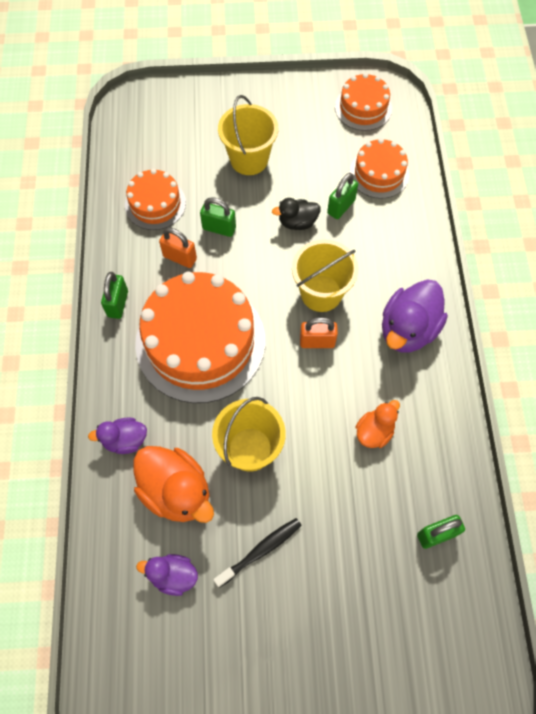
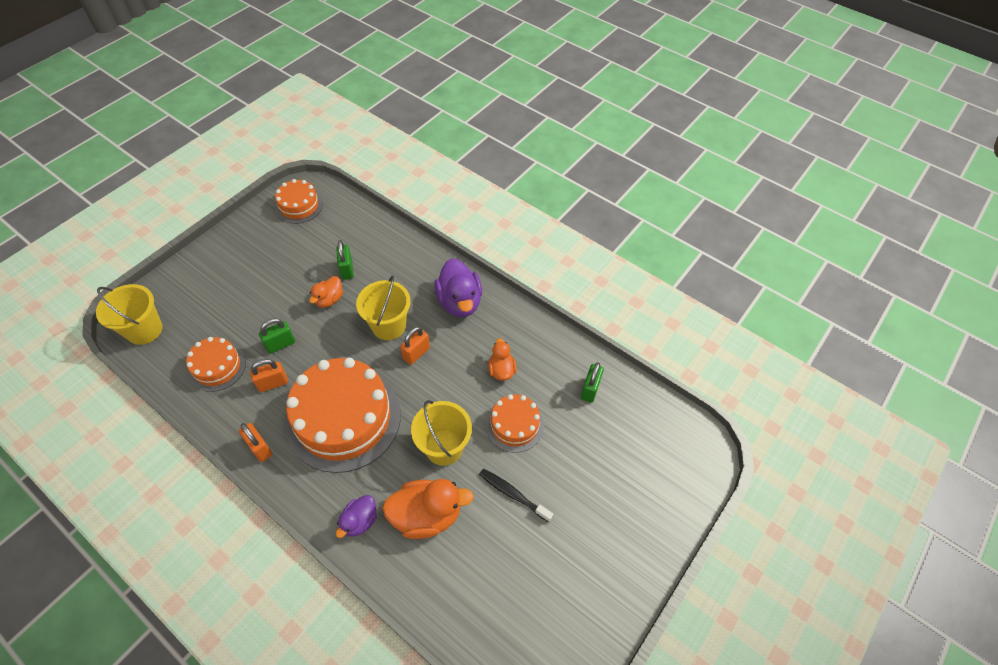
camera: 50 degrees left, 10 degrees down
green padlock [101,272,128,319] -> orange padlock [239,423,272,462]
purple duck [136,554,198,596] -> none
black toothbrush [213,518,302,588] -> black toothbrush turned 60 degrees counterclockwise [479,469,553,522]
yellow bucket [218,95,278,175] -> yellow bucket moved to [96,284,162,345]
black duck [272,198,321,230] -> orange duck [309,276,343,308]
orange cake [349,138,409,199] -> orange cake moved to [486,394,544,453]

